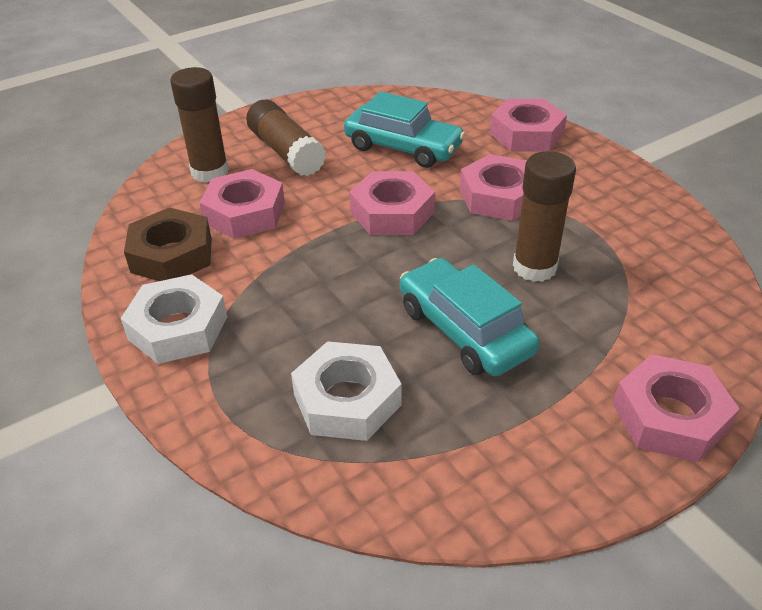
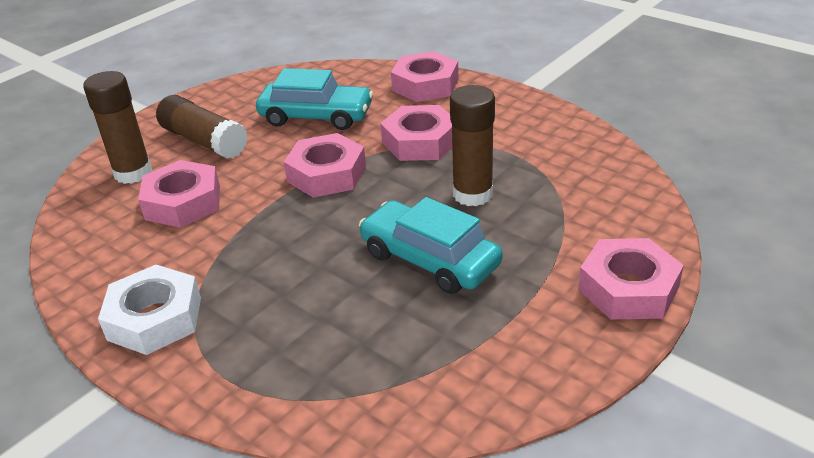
camera: 15 degrees left, 5 degrees down
brown nut [124,208,212,281] -> none
white nut [291,341,401,441] -> none

